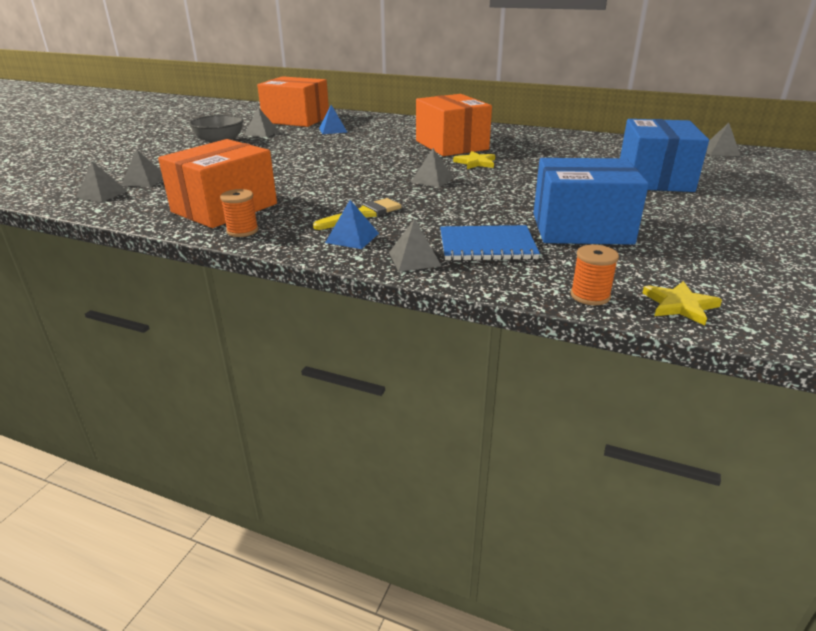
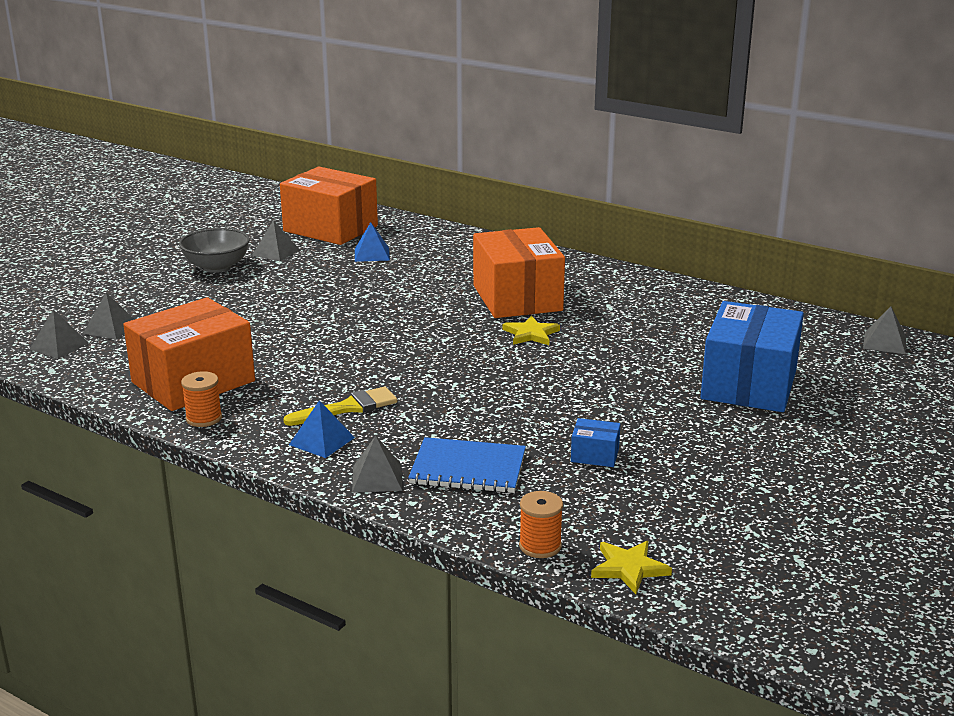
camera: 10 degrees right, 5 degrees down
grey pyramid [411,149,454,188] -> none
blue box [534,158,649,245] -> blue box [571,418,621,467], size x0.41

